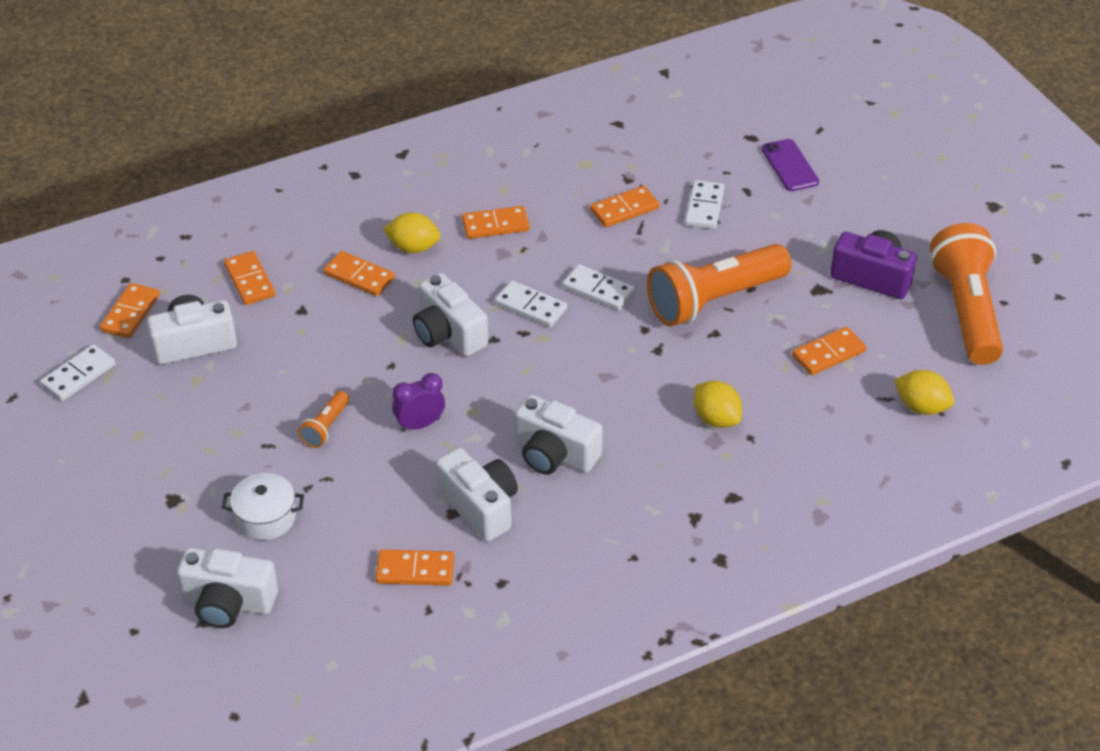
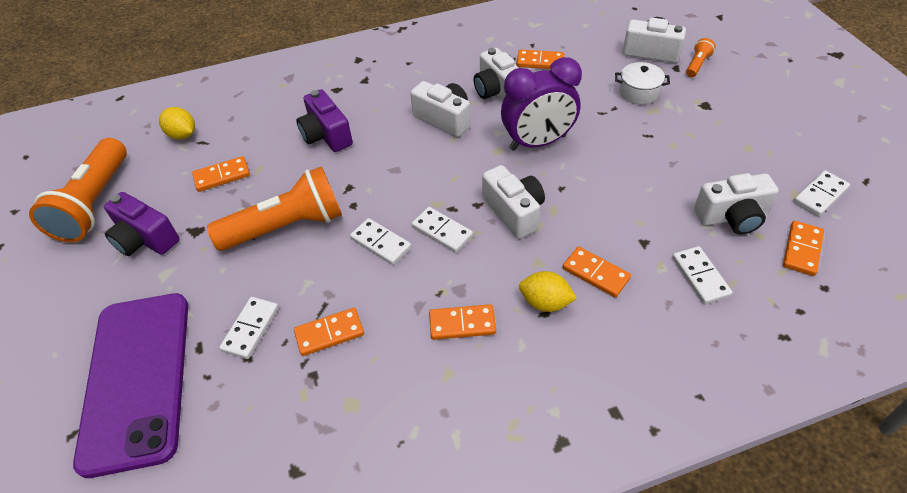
camera: 170 degrees left, 5 degrees up
orange domino [224,251,275,305] -> white domino [672,246,733,304]
orange flashlight [298,391,349,448] -> orange flashlight moved to [686,38,716,77]
purple clock [392,373,445,432] -> purple clock [501,57,582,151], size x1.97
yellow lemon [694,381,742,428] -> purple camera [296,89,353,152]
purple phone [761,139,819,191] -> purple phone [73,293,188,478], size x2.38

